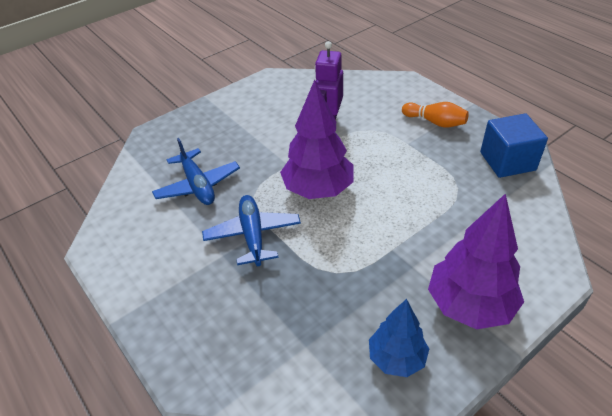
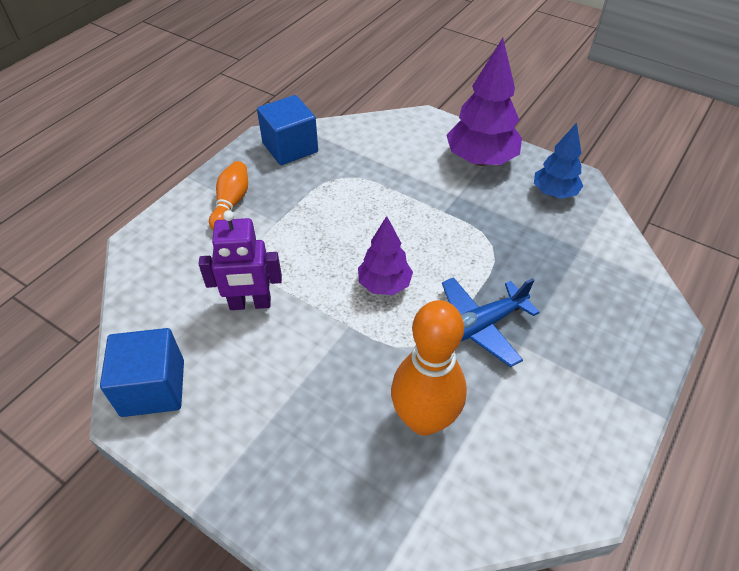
camera: 110 degrees left, 5 degrees up
blue plane [152,138,240,205] -> orange bowling pin [391,300,467,435]
purple tree [280,79,353,199] -> purple tree [358,216,413,295], size x0.62
none -> blue cube [100,328,184,417]

